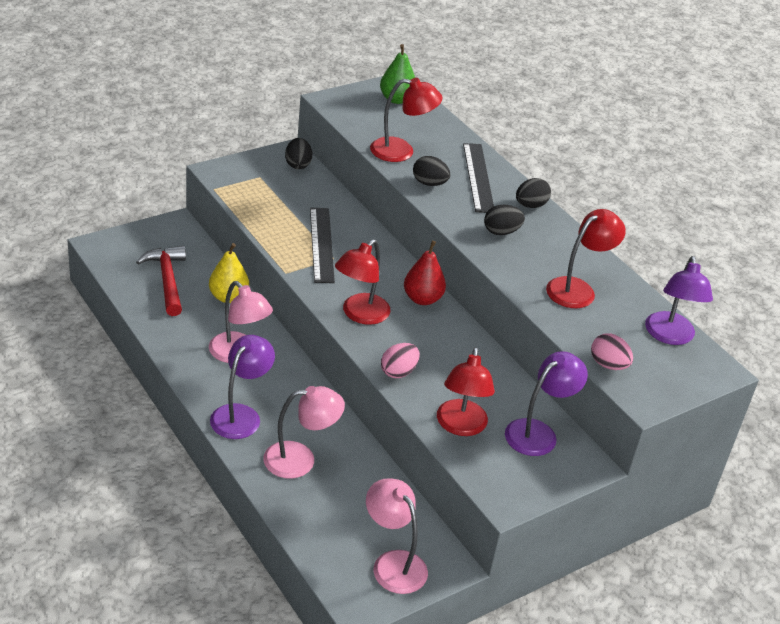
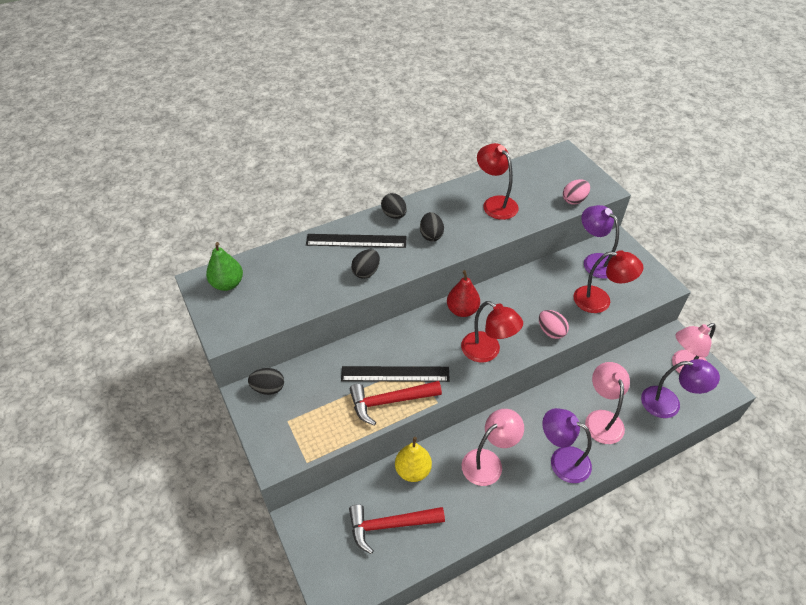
camera: 80 degrees left, 10 degrees up
red lamp [370,78,442,162] -> none
purple lamp [645,256,713,345] -> purple lamp moved to [641,359,720,418]
none -> red hammer [350,381,442,426]

